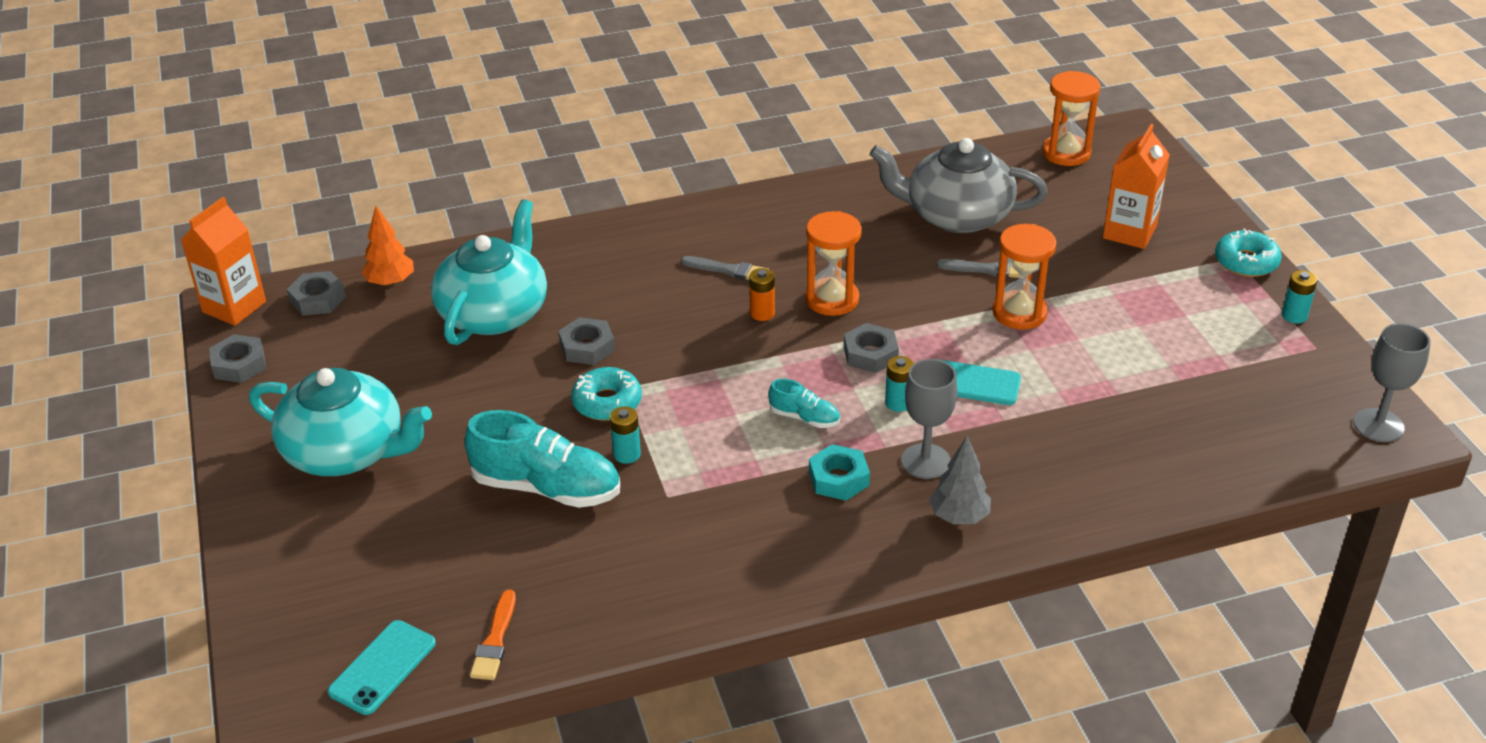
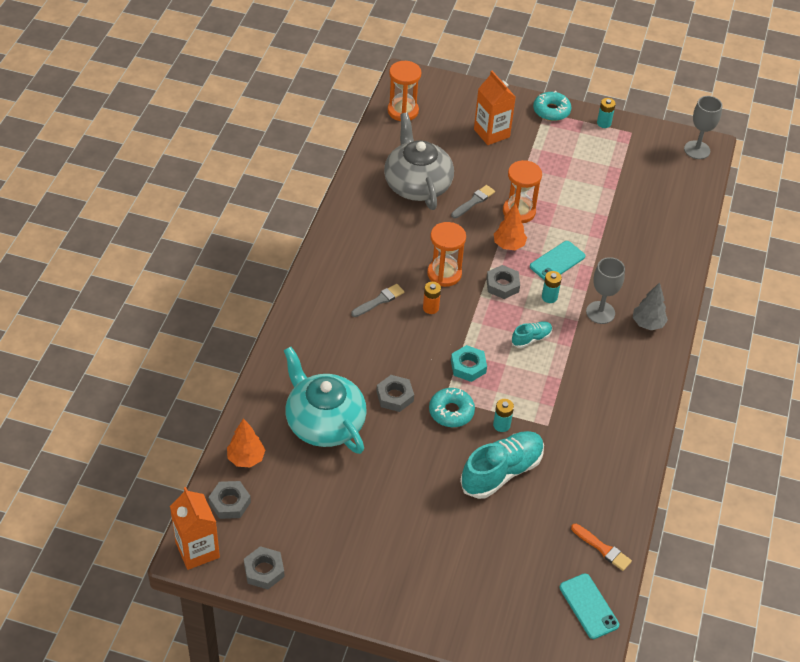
camera: 60 degrees left, 10 degrees up
turquoise teapot [249,368,432,476] -> none
turquoise nut [809,444,870,501] -> turquoise nut moved to [451,345,487,382]
grey teapot [870,138,1048,233] -> grey teapot turned 120 degrees clockwise [384,113,454,210]
none -> orange tree [494,203,527,250]

